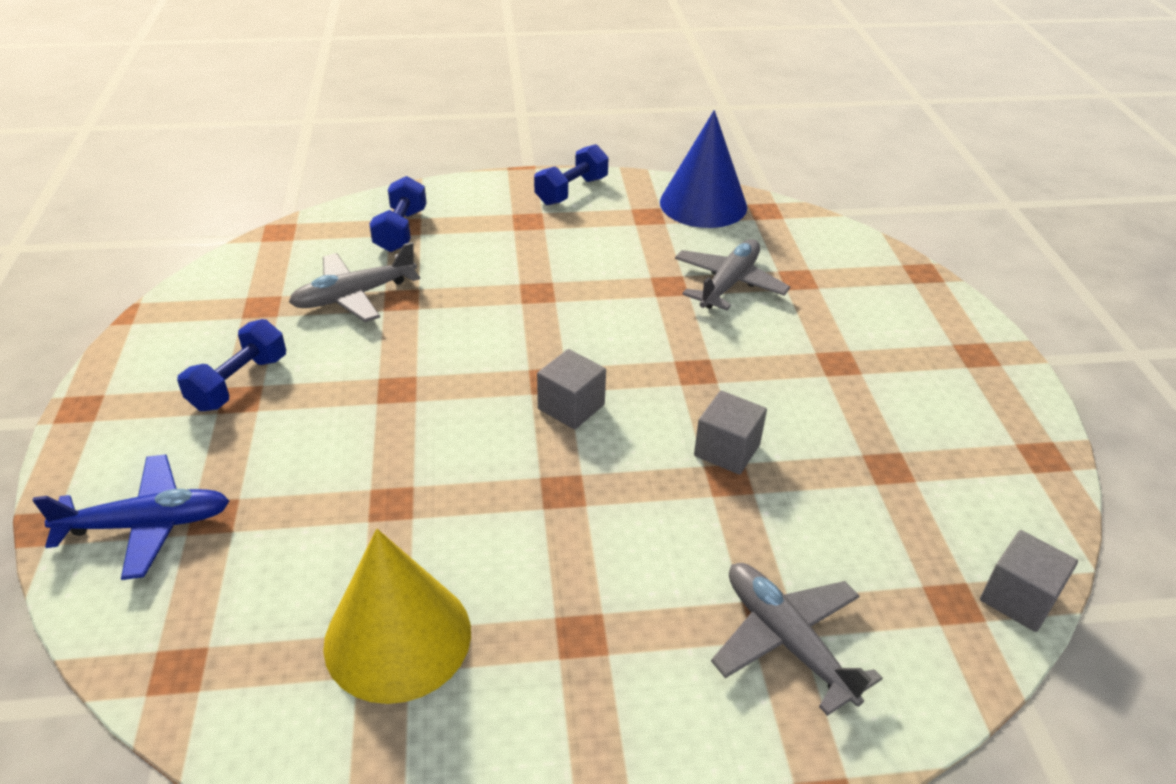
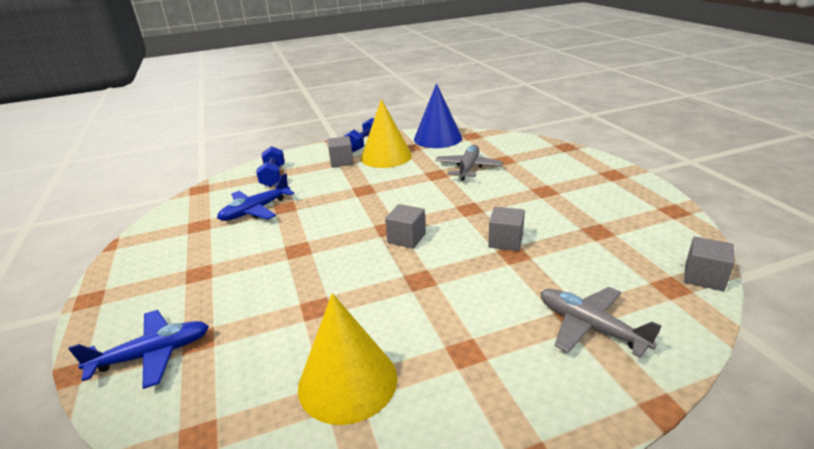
camera: 10 degrees left, 10 degrees down
blue dumbbell [177,319,286,411] -> none
grey plane [289,242,420,322] -> blue plane [217,173,294,221]
none -> grey cube [327,136,354,167]
none -> yellow cone [361,99,412,168]

